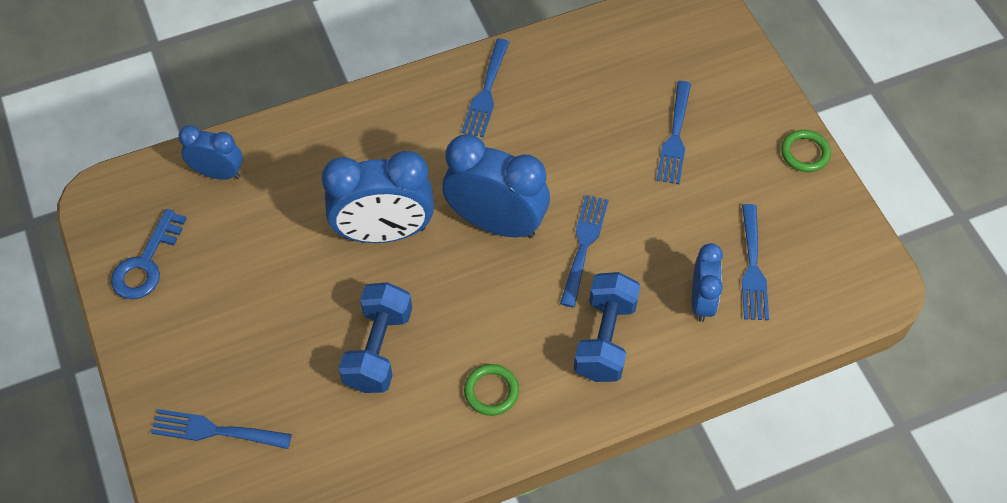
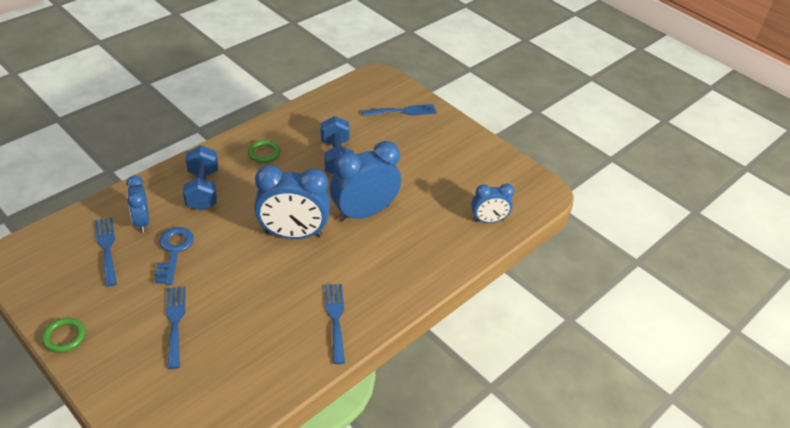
camera: 155 degrees right, 15 degrees down
blue key [111,209,187,299] -> blue key moved to [155,227,194,285]
blue fork [560,195,608,307] -> none

